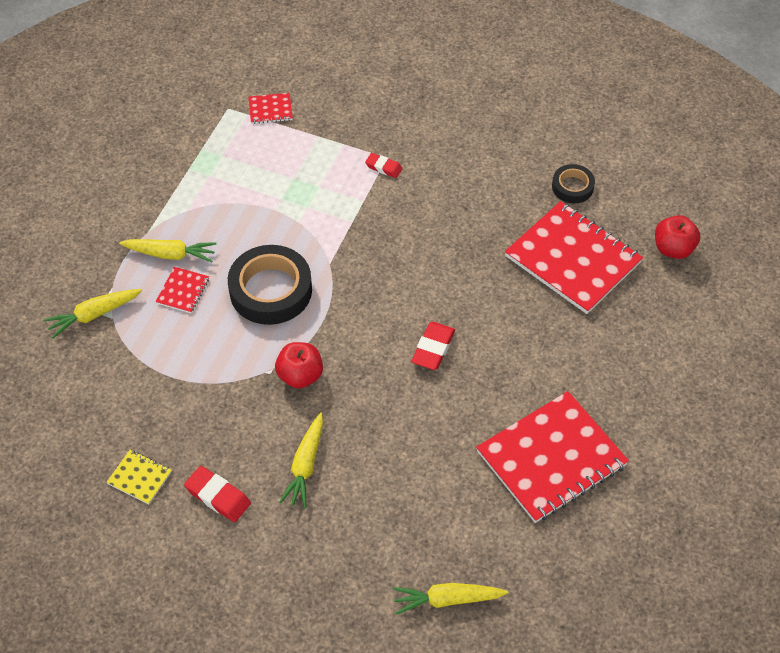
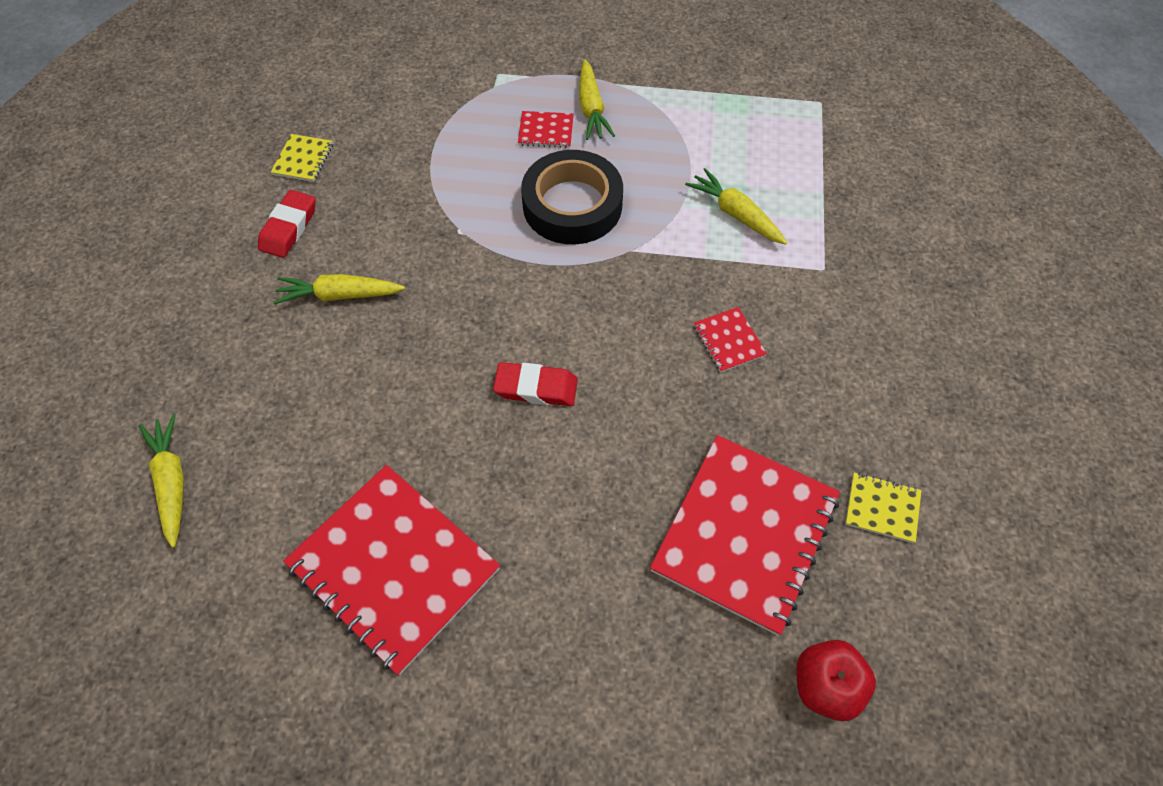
camera: 75 degrees right, 5 degrees up
yellow carrot [43,289,142,338] -> yellow carrot moved to [685,168,787,245]
red notebook [248,93,293,124] -> red notebook moved to [694,307,767,373]
red apple [275,342,323,388] -> none
red eraser [365,153,403,178] -> none
black tape [552,164,595,203] -> yellow notebook [845,473,921,543]

